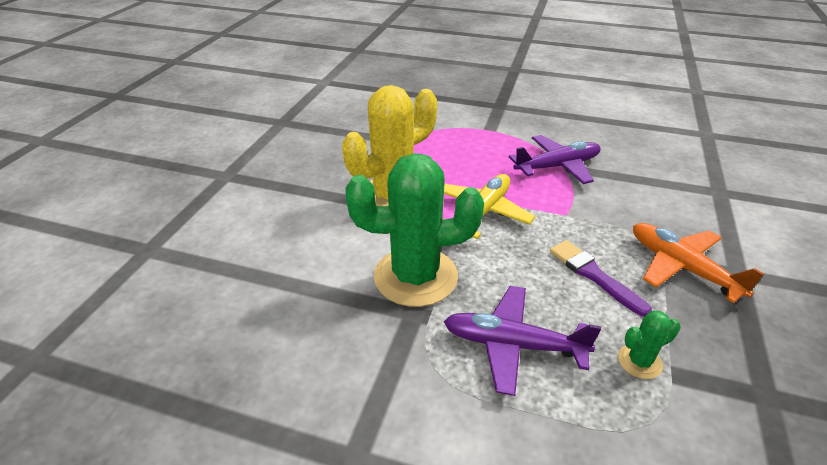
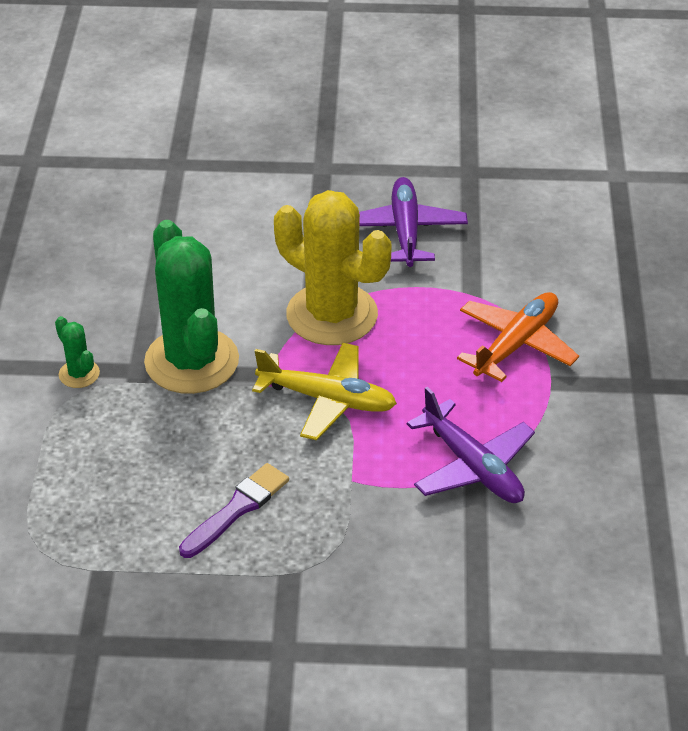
camera: 75 degrees right, 5 degrees up
purple plane [444,286,601,396] -> purple plane moved to [359,177,468,267]
green cactus [618,311,681,379] -> green cactus moved to [55,316,100,388]
orange plane [633,223,765,303] -> orange plane moved to [457,292,579,382]

